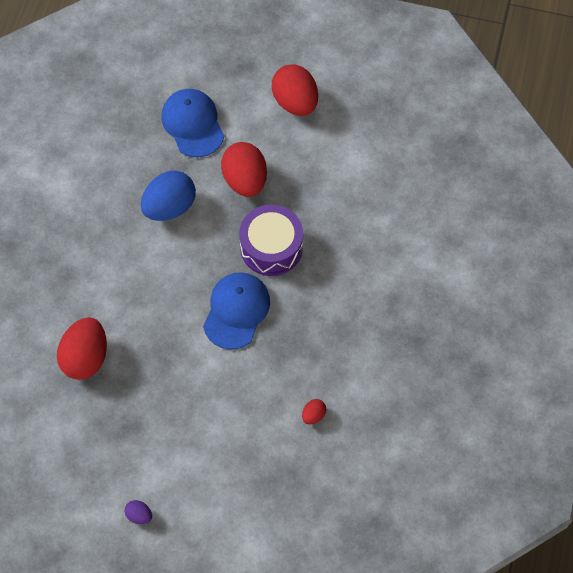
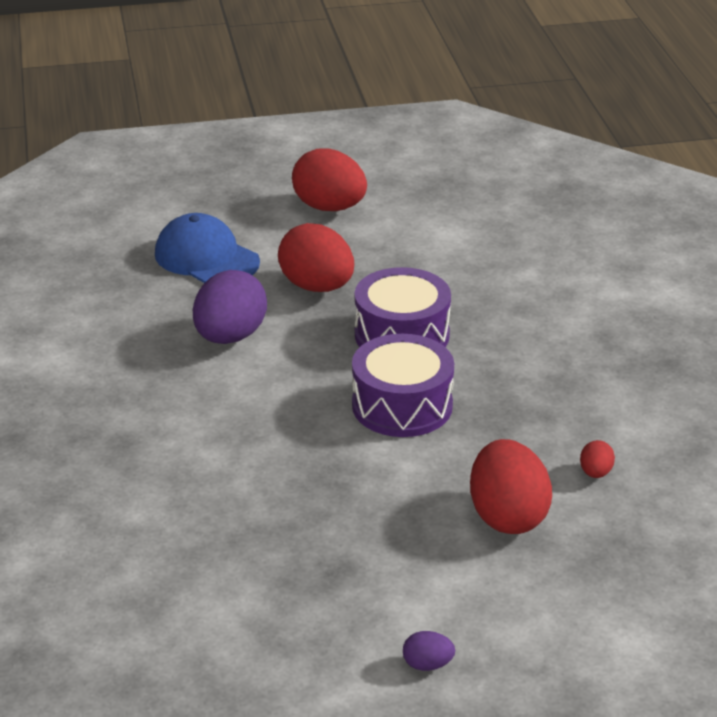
camera: 25 degrees left, 30 degrees down
red egg [57,317,107,380] -> red egg moved to [470,439,552,534]
blue egg [141,171,196,221] -> purple egg [193,270,267,344]
blue cap [203,272,270,350] -> purple drum [352,334,454,437]

